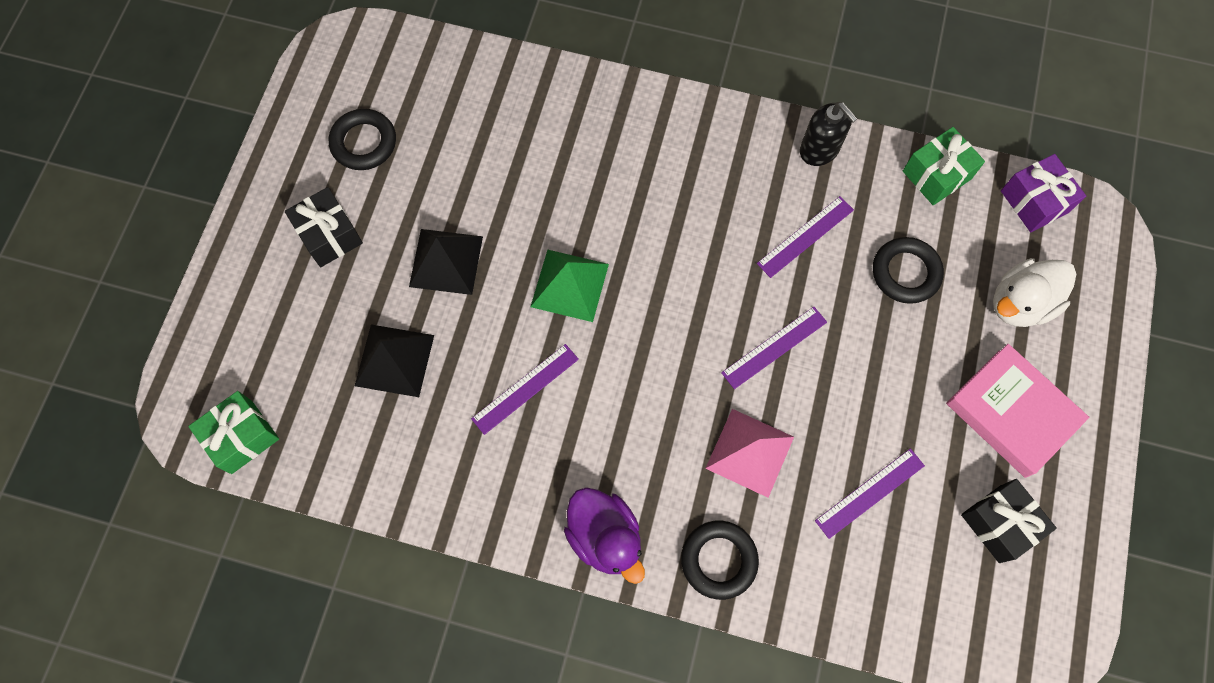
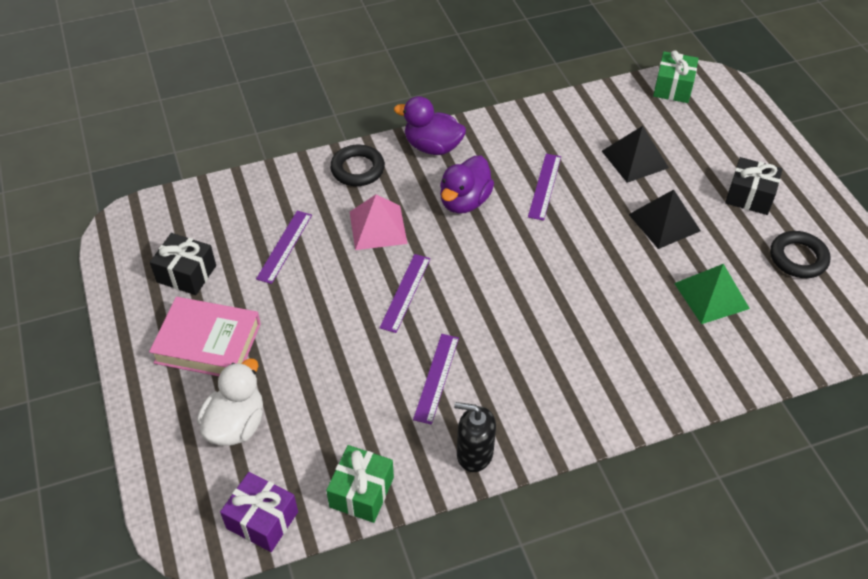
camera: 145 degrees right, 20 degrees down
green pyramid [530,250,609,322] -> green pyramid moved to [674,264,750,324]
black ring [873,237,944,304] -> none
none -> purple duck [440,156,494,214]

